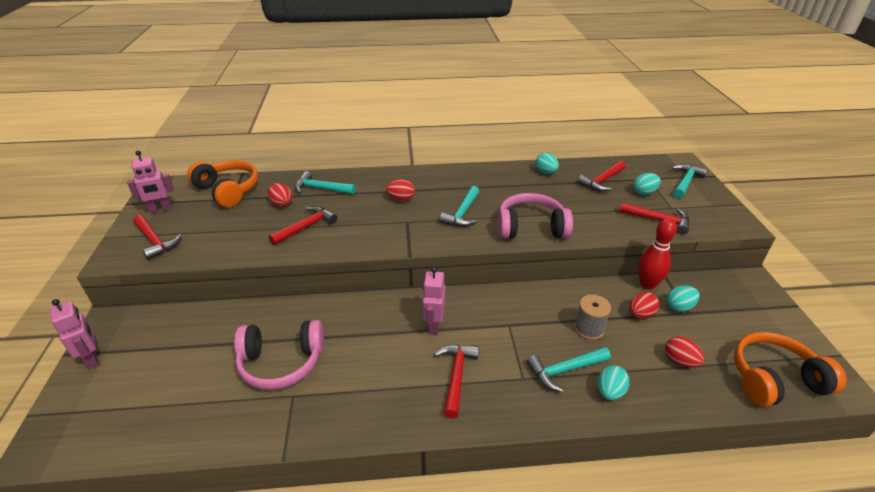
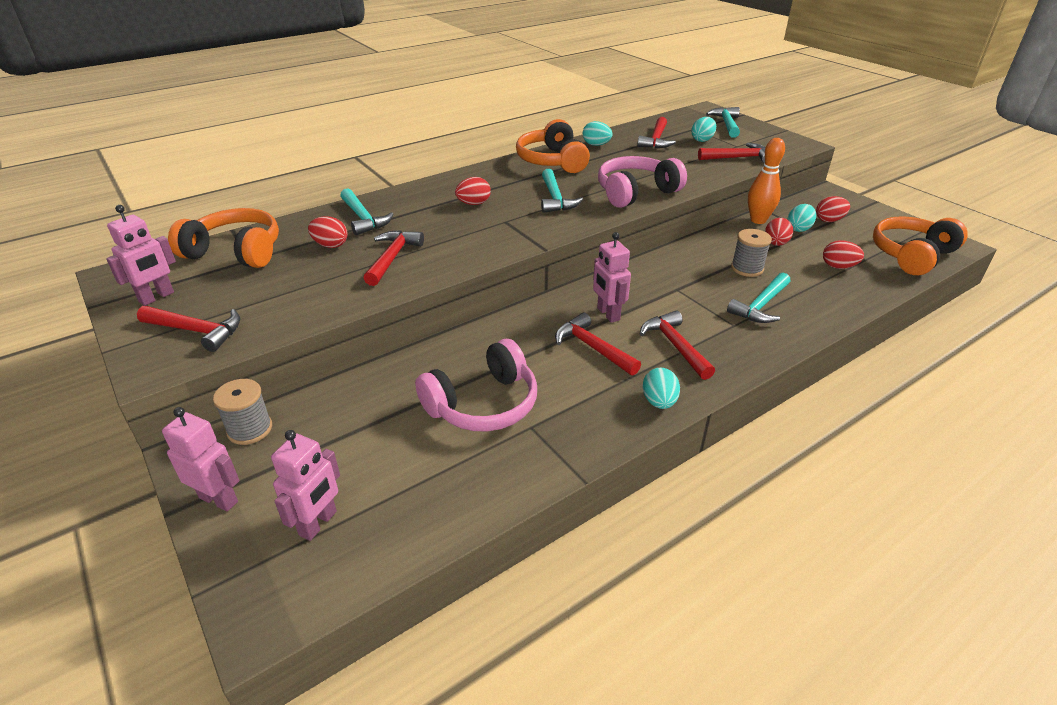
camera: 30 degrees left, 0 degrees up
turquoise hammer [295,171,355,194] -> turquoise hammer turned 105 degrees counterclockwise [340,188,394,235]
turquoise egg [598,365,630,400] -> turquoise egg moved to [643,367,680,409]
red bowling pin [638,218,677,290] -> orange bowling pin [748,138,785,224]
none -> grey spool [213,379,272,445]
none -> pink robot [271,430,340,541]
none -> orange headphones [516,119,590,173]
none -> red hammer [555,312,641,375]
none -> red egg [816,196,850,222]

